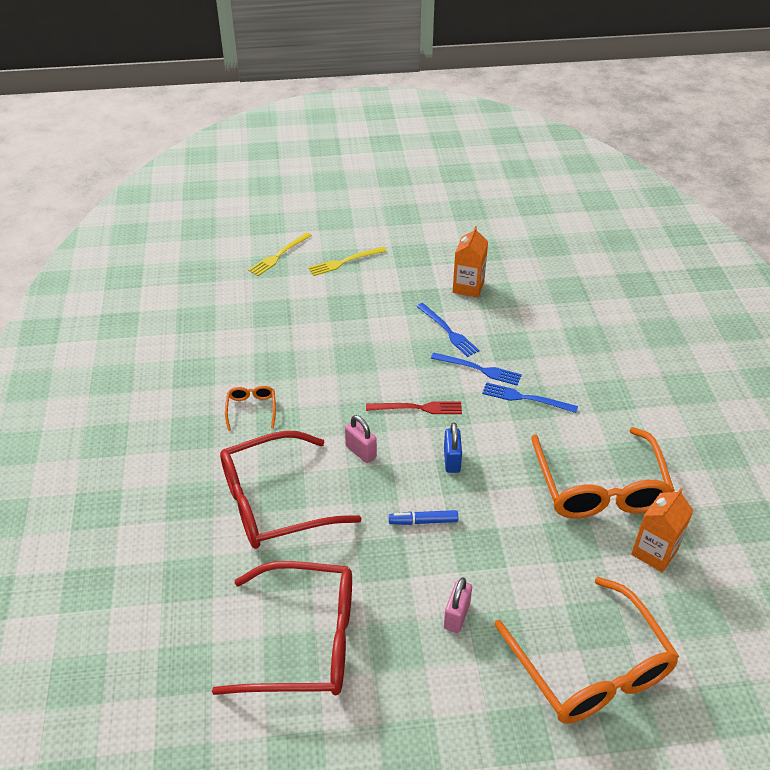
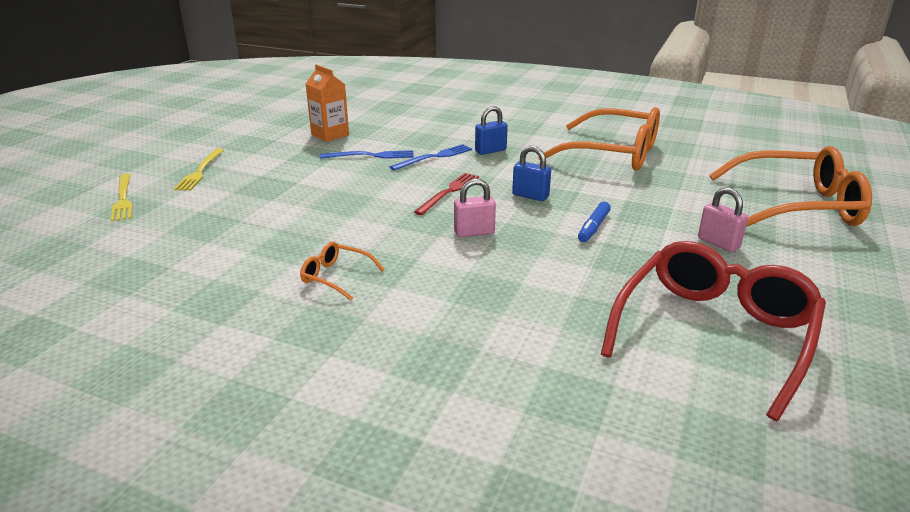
camera: 60 degrees left, 15 degrees down
red glasses [220,431,362,549] -> none
blue fork [482,382,578,413] -> blue padlock [475,106,508,155]
orange carton [631,488,694,573] -> none

